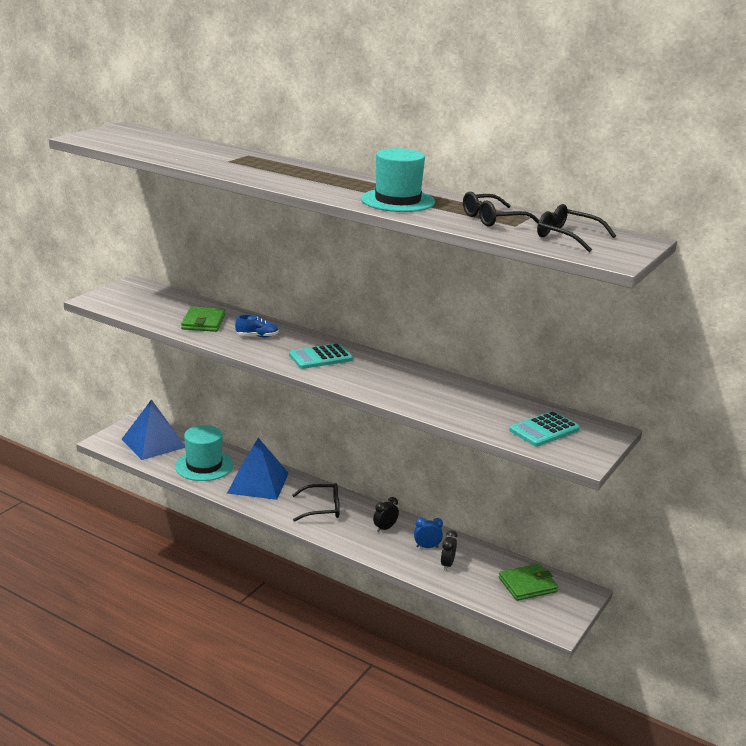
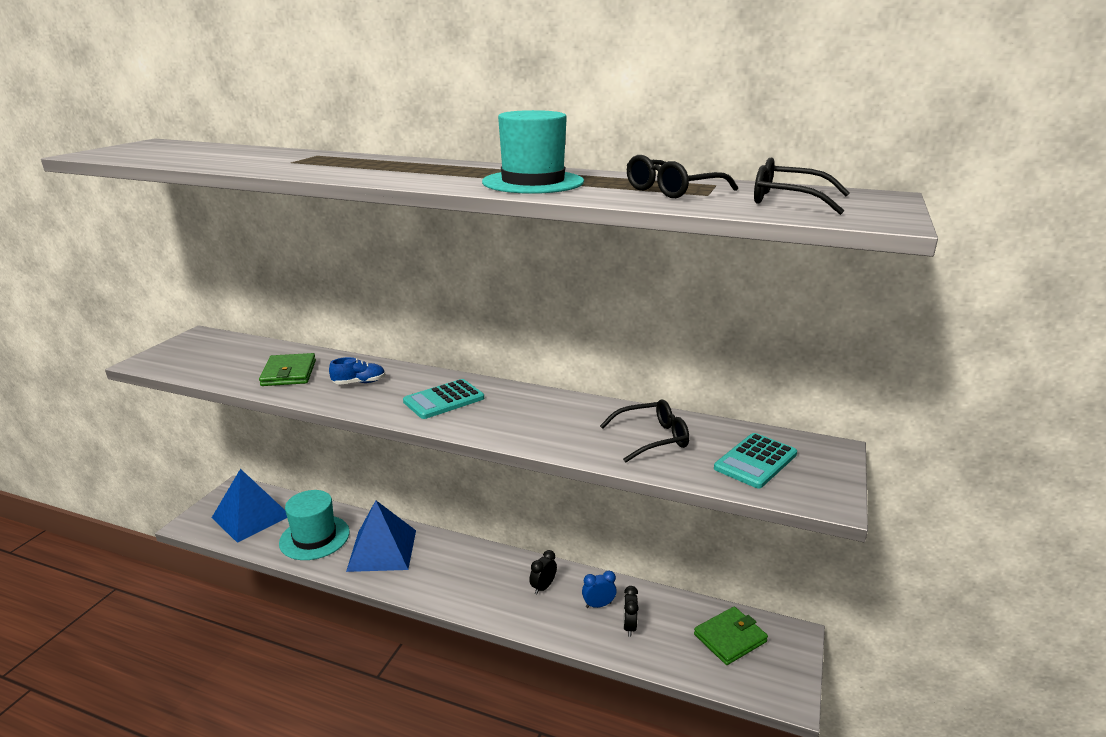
camera: 10 degrees left, 0 degrees up
black glasses [292,483,340,522] -> black glasses moved to [600,400,689,462]

